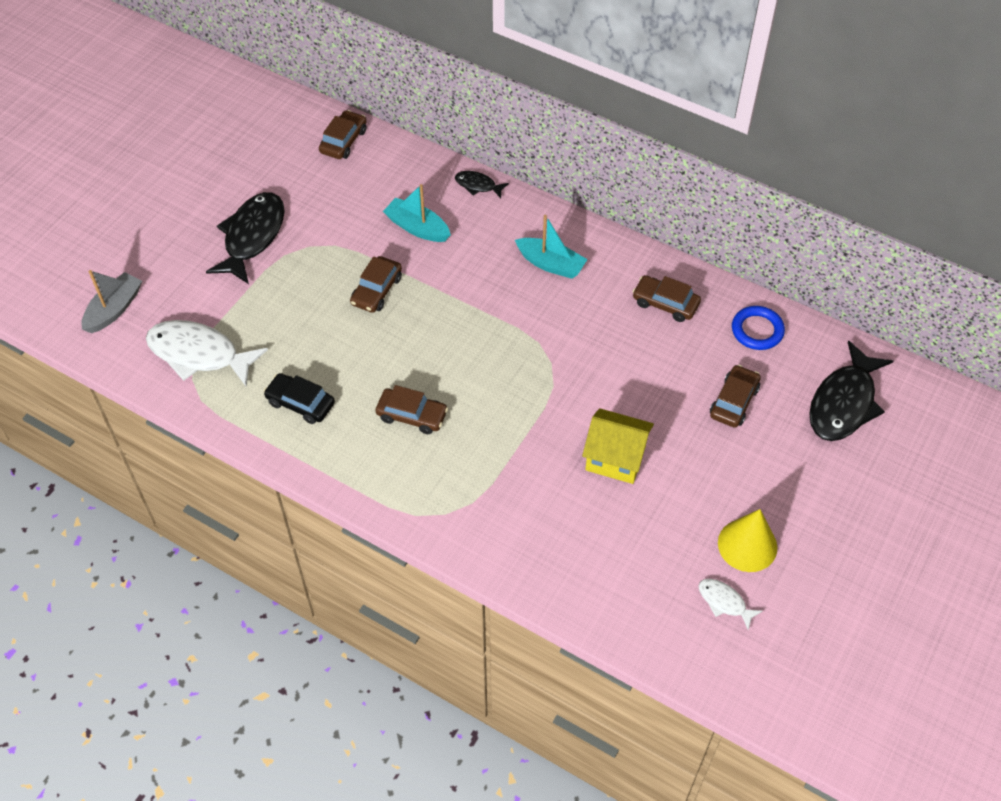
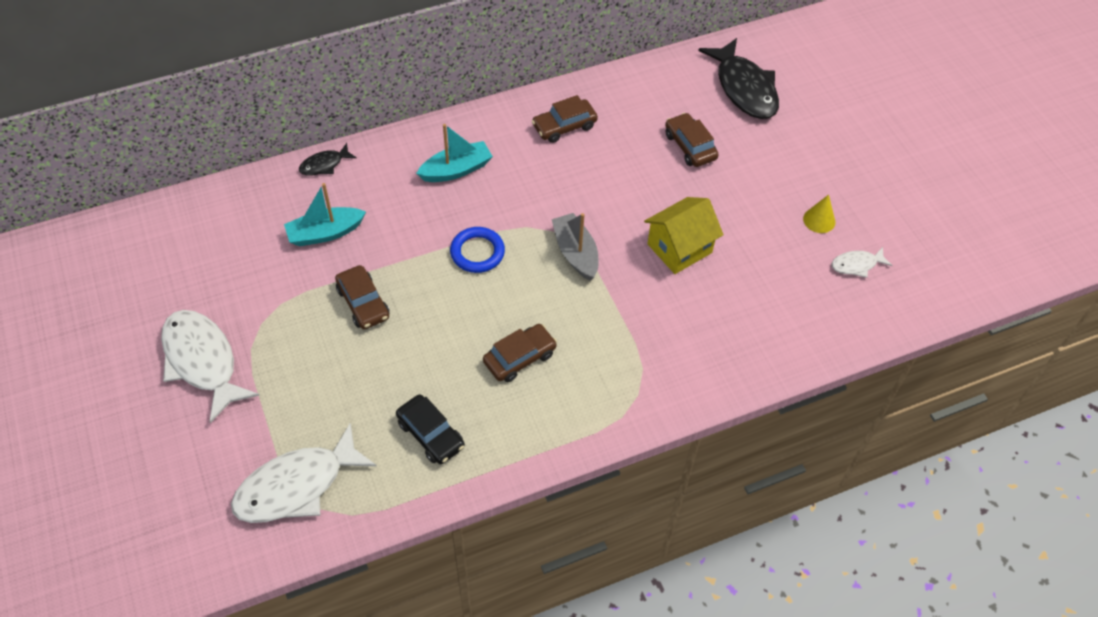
camera: 55 degrees left, 0 degrees up
grey boat [81,270,142,333] -> grey boat moved to [551,213,598,281]
black fish [206,192,285,284] -> white fish [161,310,260,423]
black car [264,373,335,424] -> black car turned 105 degrees counterclockwise [396,394,465,464]
brown car [319,110,367,159] -> none
yellow cone [718,509,777,572] -> yellow cone [803,195,835,233], size x0.60
blue ring [732,306,785,350] -> blue ring moved to [450,227,505,273]

